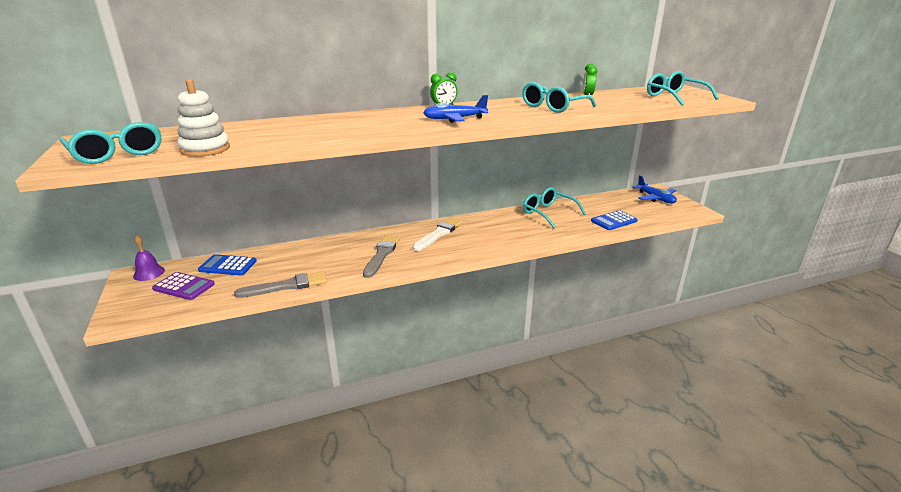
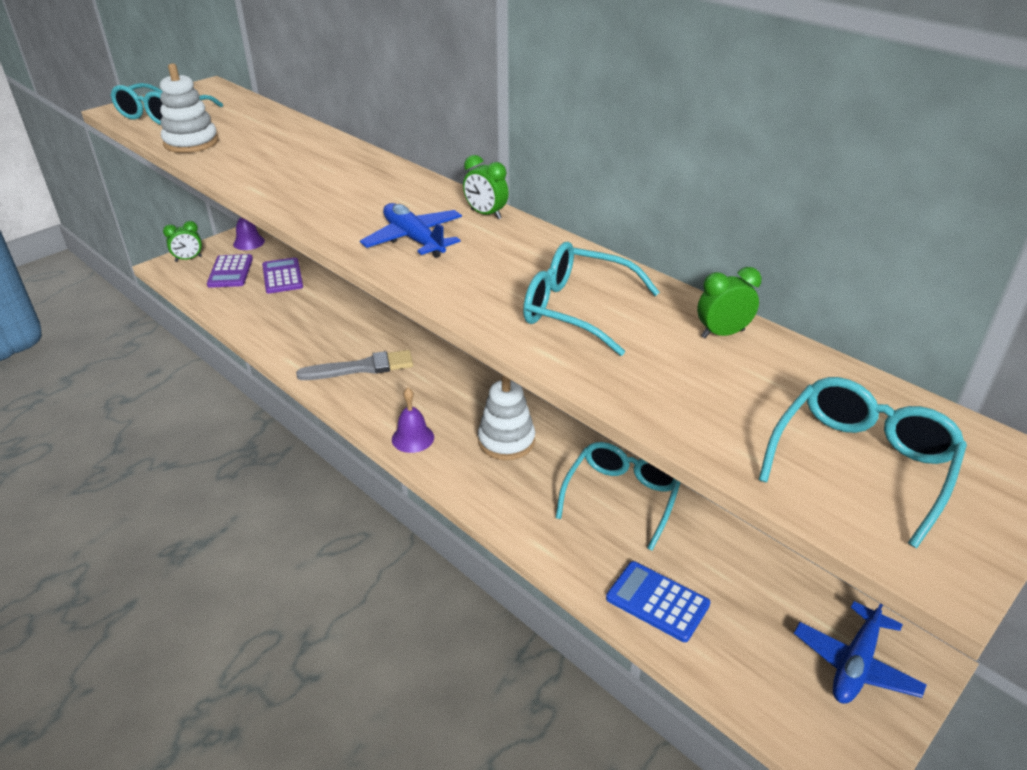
camera: 65 degrees right, 10 degrees up
blue calculator [198,254,257,276] -> purple calculator [262,257,303,294]
grey brush [234,271,327,298] -> none
white brush [413,217,463,251] -> none
none -> green clock [163,221,202,262]
none -> purple bell [392,387,434,453]
none -> white stacking toy [478,375,535,460]

